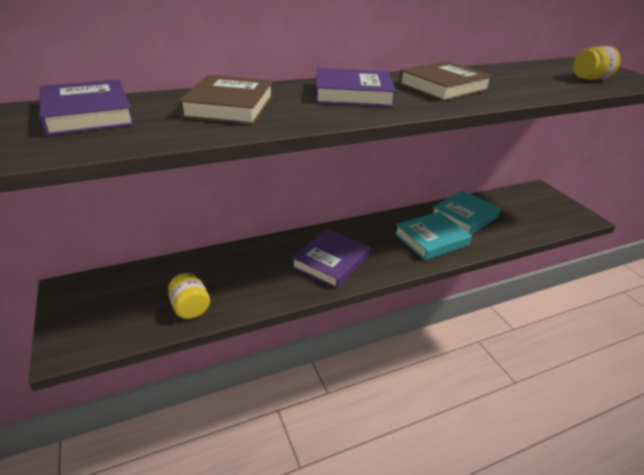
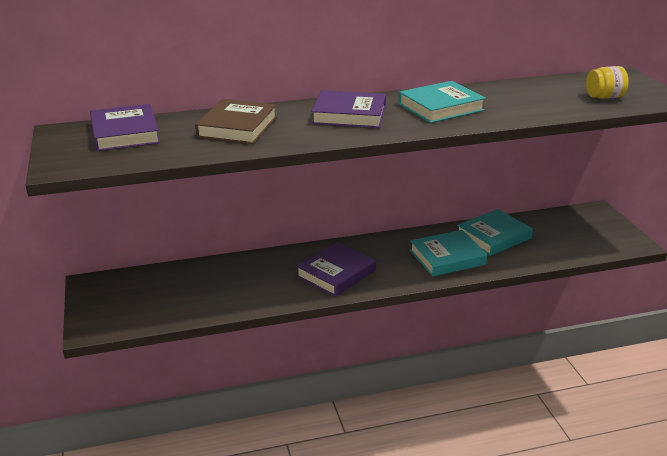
camera: 10 degrees right, 5 degrees down
yellow jar [168,273,210,319] -> none
brown book [399,61,493,101] -> turquoise book [399,81,486,123]

